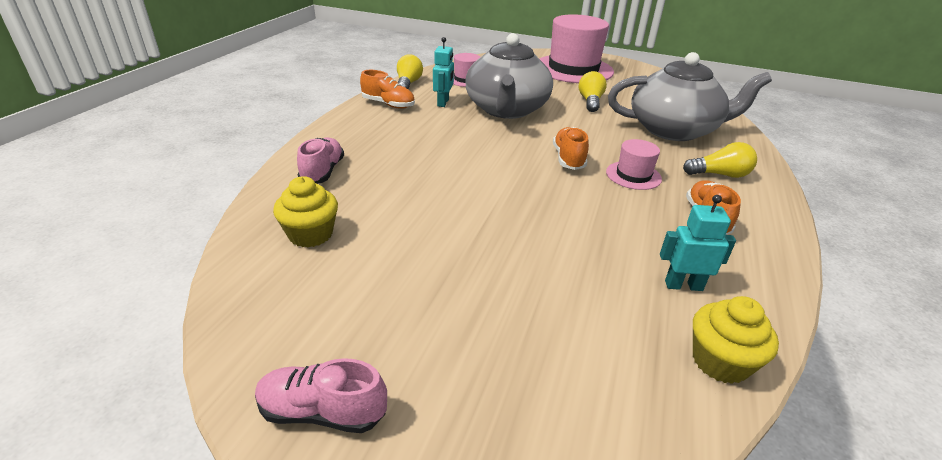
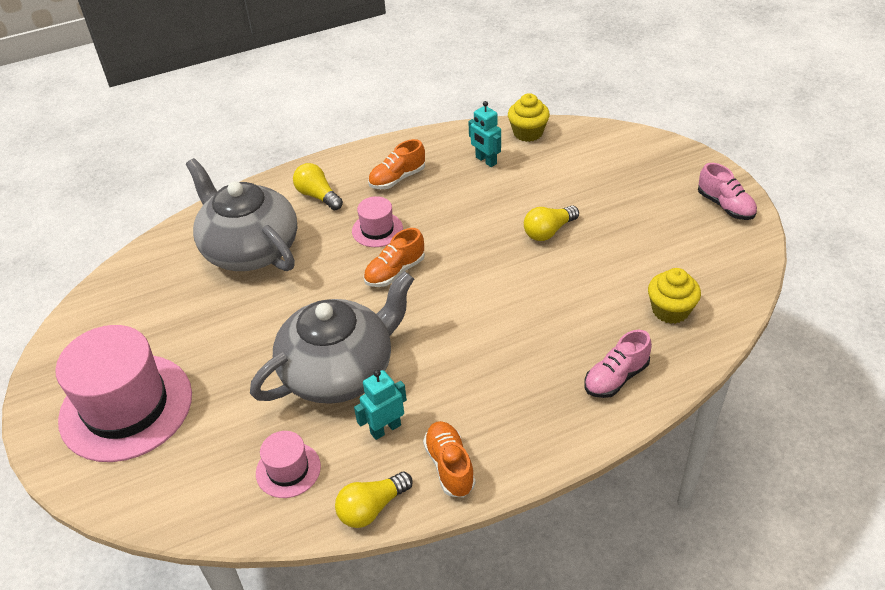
camera: 130 degrees left, 10 degrees up
yellow light bulb [579,71,607,112] -> yellow light bulb moved to [524,205,579,241]

